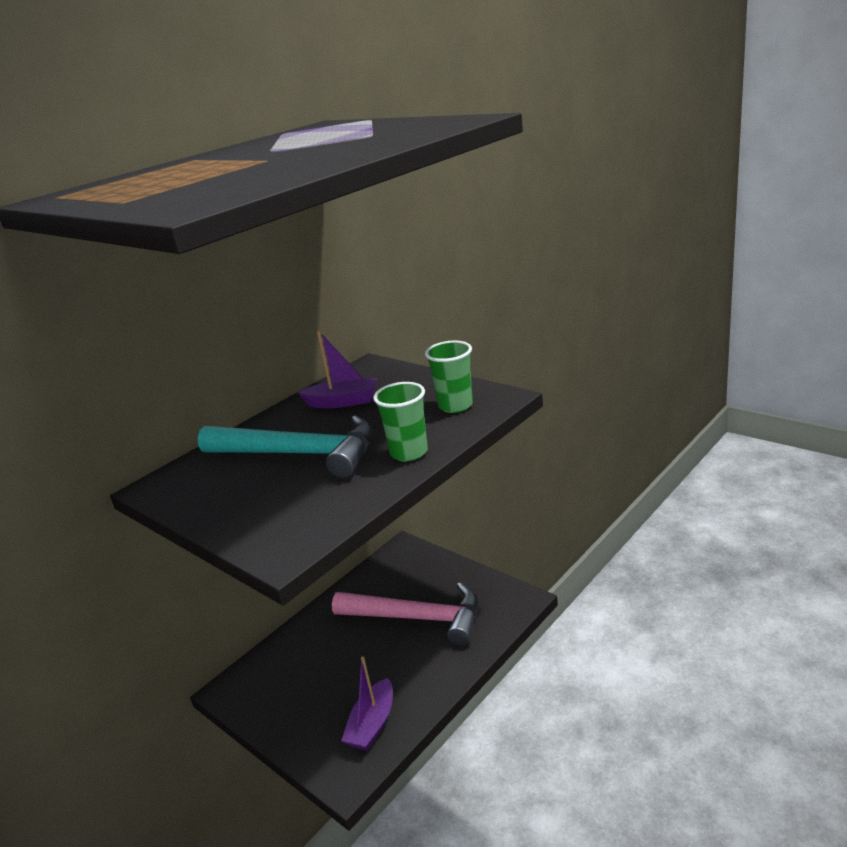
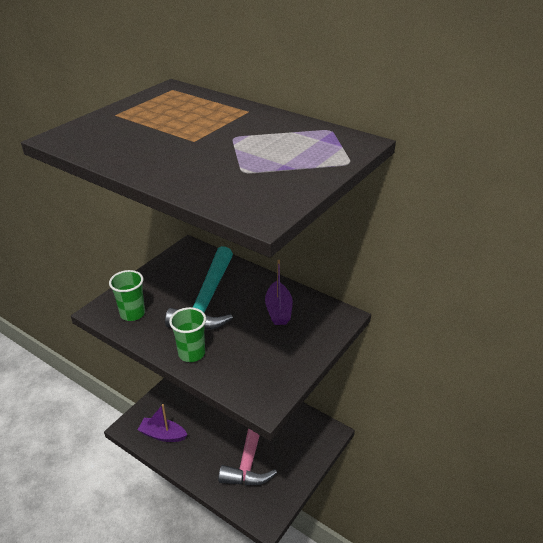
camera: 80 degrees right, 10 degrees up
green cup [425,341,473,413] -> green cup moved to [109,270,145,321]

